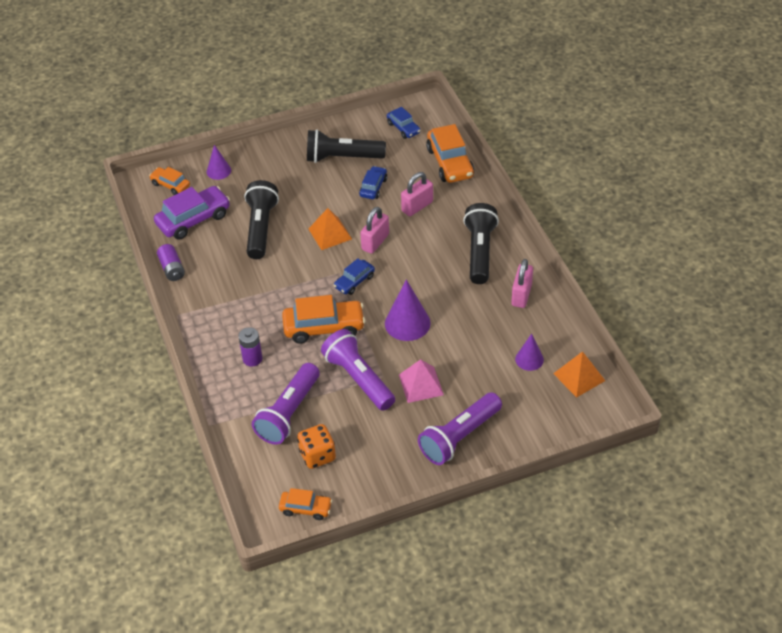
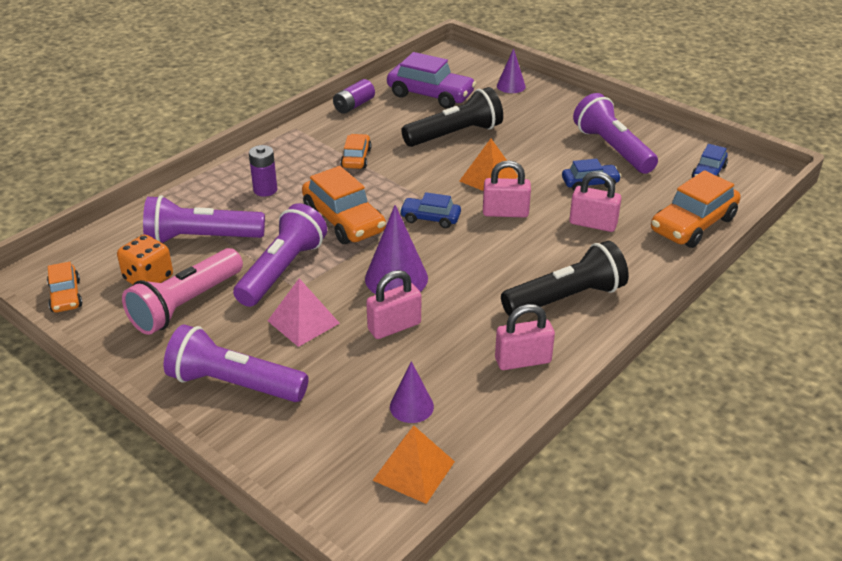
camera: 60 degrees right, 10 degrees down
orange car [149,167,190,195] -> orange car moved to [341,134,372,169]
black flashlight [307,129,386,163] -> purple flashlight [573,93,658,174]
none -> pink flashlight [122,248,243,335]
none -> pink padlock [366,270,421,339]

